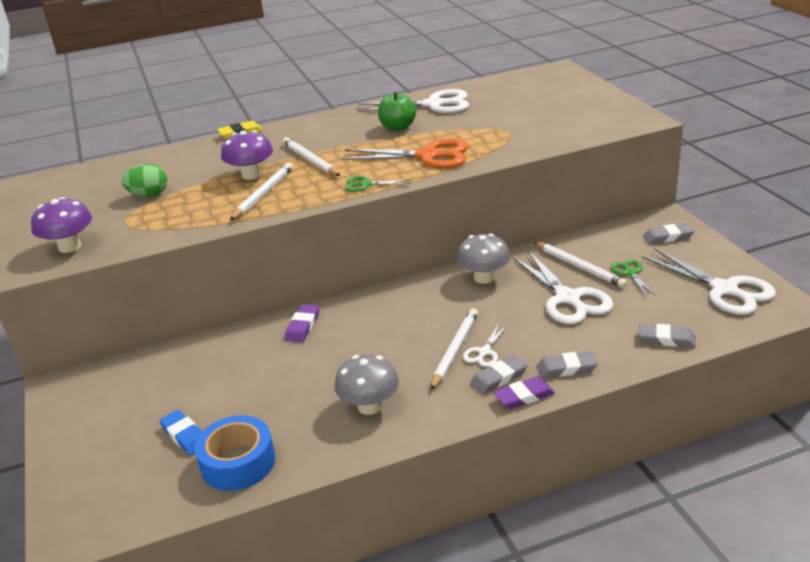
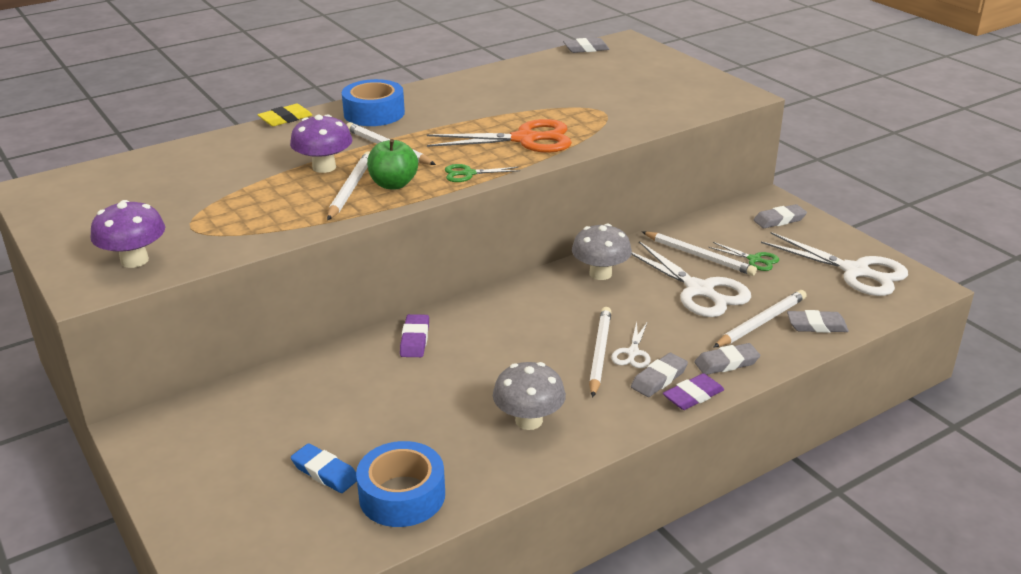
camera: 15 degrees left, 0 degrees up
green egg [122,164,167,197] -> none
white scissors [357,89,469,113] -> none
green apple [378,92,416,131] -> green apple moved to [367,139,418,189]
green scissors [611,260,655,296] -> green scissors turned 150 degrees clockwise [708,242,779,271]
none -> blue tape [342,79,405,126]
none -> grey eraser [563,38,610,53]
none -> white pencil [713,290,807,348]

